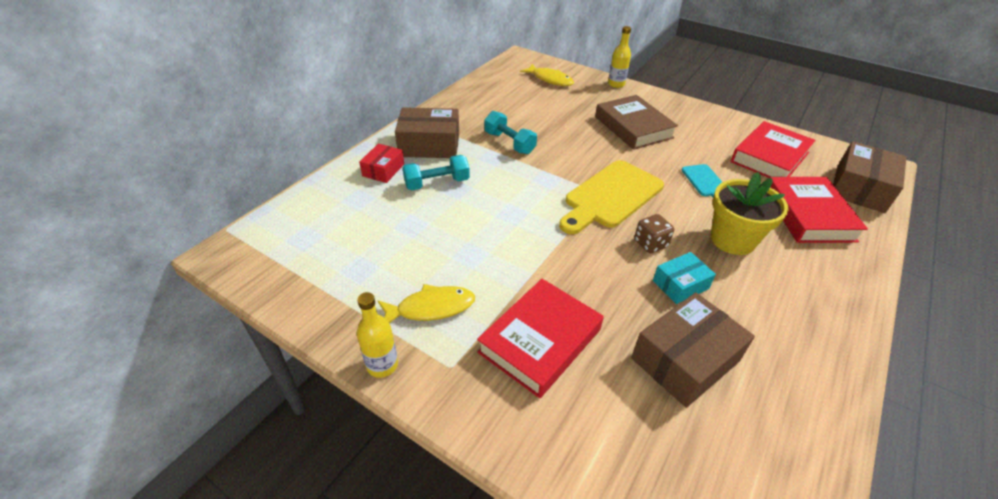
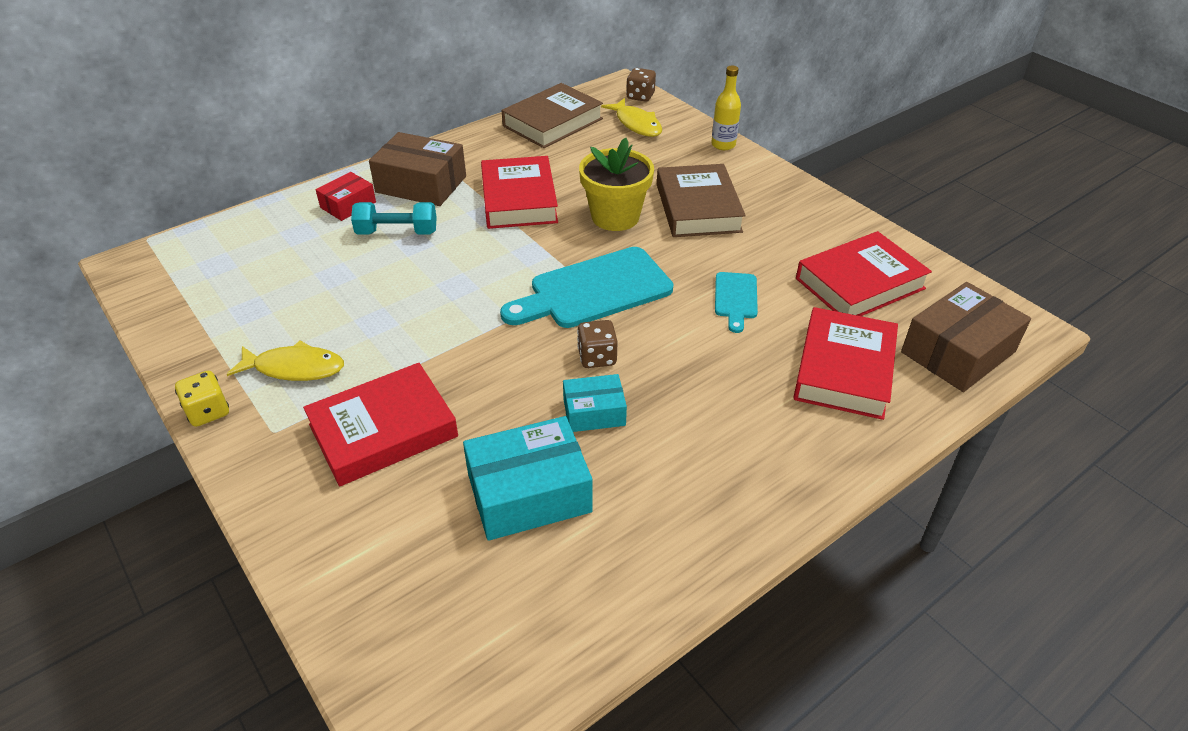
camera: 20 degrees right, 0 degrees up
yellow bottle [357,292,398,378] -> yellow dice [175,371,229,427]
turquoise dumbbell [485,111,537,154] -> red book [481,156,558,229]
yellow cutting board [559,160,664,234] -> turquoise cutting board [500,247,673,328]
brown box [631,292,755,408] -> turquoise box [463,416,592,541]
yellow flower pot [711,172,788,255] -> yellow flower pot moved to [579,138,654,231]
none -> brown book [502,83,603,148]
none -> brown dice [626,68,656,102]

